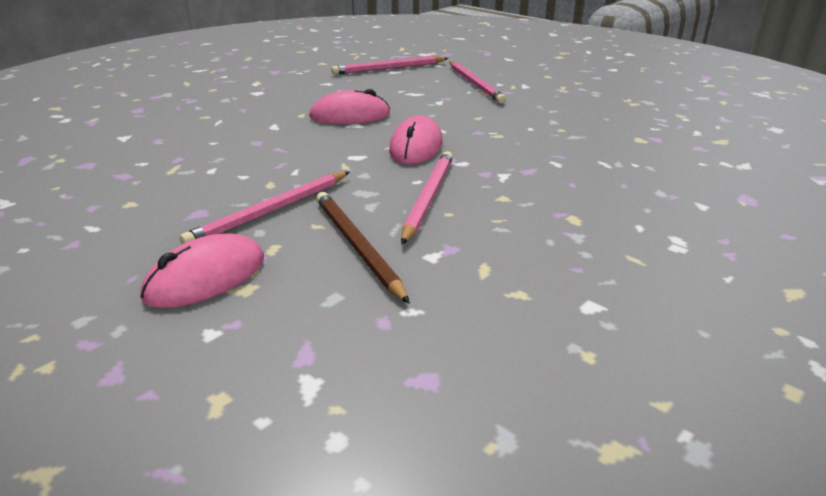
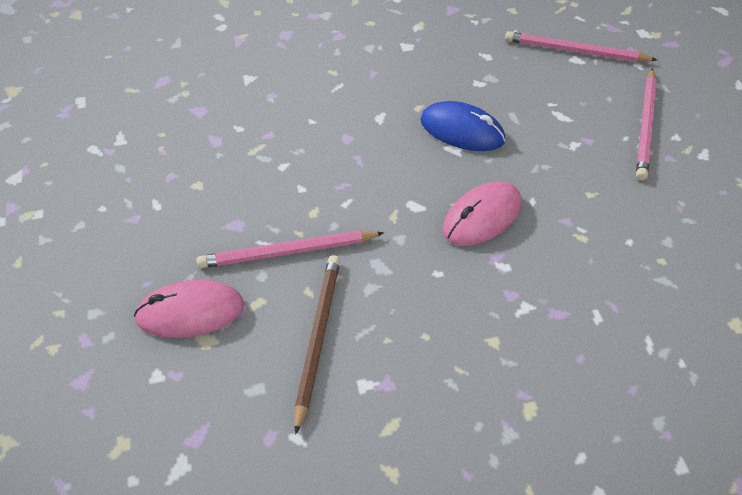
camera: 35 degrees right, 20 degrees up
pink mouse [309,89,390,124] -> blue mouse [420,101,505,151]
pink pencil [401,151,453,244] -> none

